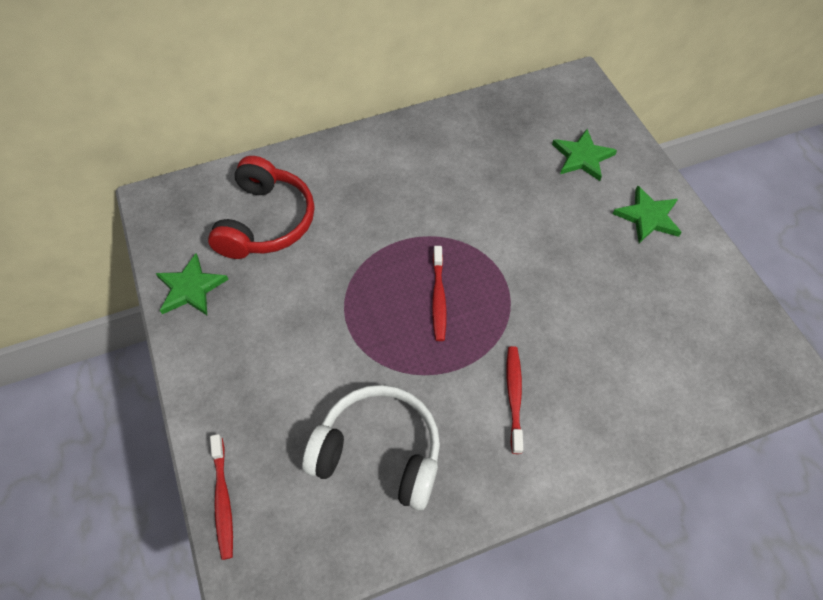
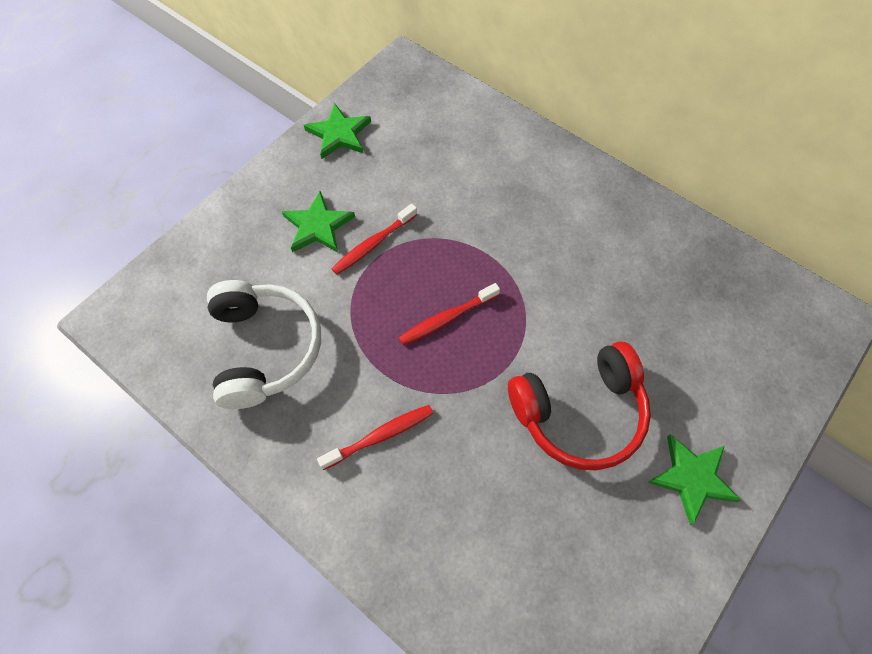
camera: 60 degrees right, 5 degrees up
red headphones [208,156,314,259] -> red headphones moved to [508,342,651,470]
red toothbrush [210,434,233,560] -> red toothbrush moved to [331,204,417,275]
green star [552,129,617,181] -> green star moved to [282,191,355,253]

